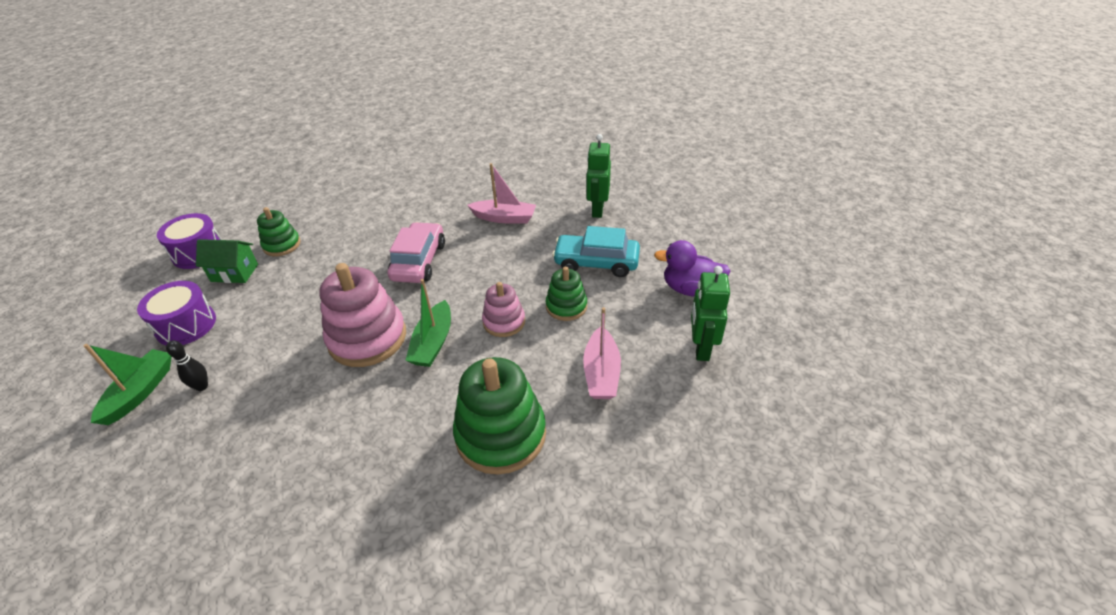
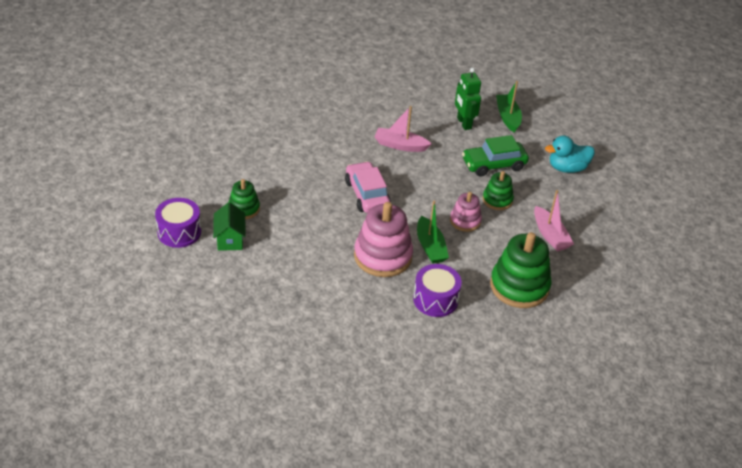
camera: 30 degrees left, 0 degrees up
green boat [84,344,172,425] -> green boat moved to [496,81,522,133]
purple drum [137,281,216,345] -> purple drum moved to [413,264,462,317]
black bowling pin [166,340,208,391] -> none
green house [196,239,258,283] -> green house turned 75 degrees counterclockwise [213,202,246,251]
pink boat [467,163,536,224] -> pink boat turned 150 degrees counterclockwise [375,106,431,152]
turquoise car [552,226,640,277] -> green car [462,135,529,177]
purple duck [654,240,730,296] -> turquoise duck [545,135,595,173]
green robot [691,266,730,361] -> none

